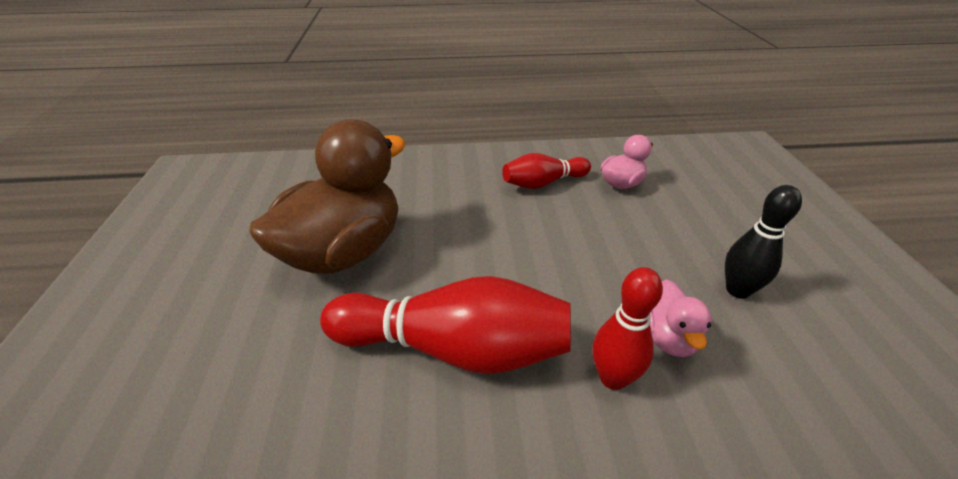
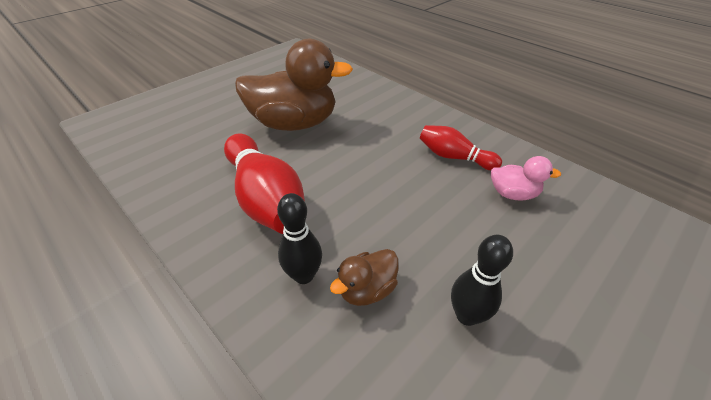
camera: 50 degrees right, 5 degrees up
red bowling pin [592,267,663,390] -> black bowling pin [277,193,322,284]
pink duck [650,279,712,357] -> brown duck [330,249,399,306]

